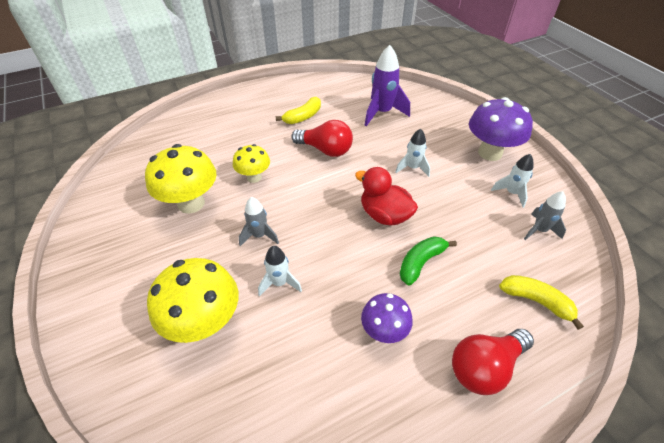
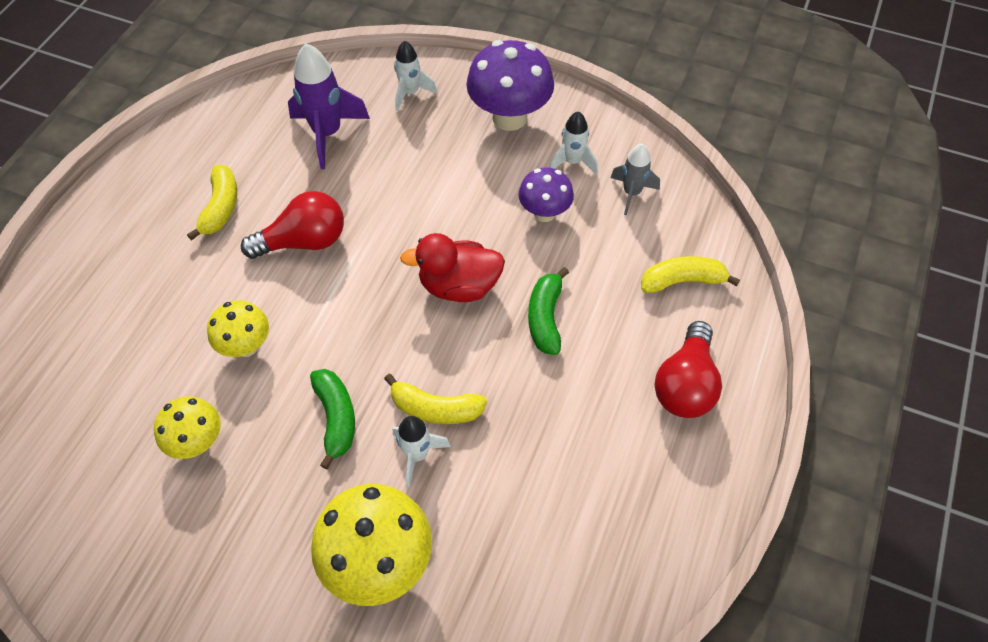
camera: 40 degrees left, 10 degrees up
yellow mushroom [145,144,217,214] -> yellow mushroom [154,396,221,459], size x0.60
grey rocket [239,197,279,246] -> green banana [310,369,355,469]
purple mushroom [361,293,413,343] -> purple mushroom moved to [518,167,574,222]
white rocket [395,129,430,177] -> white rocket moved to [394,41,437,111]
none -> yellow banana [384,374,487,424]

